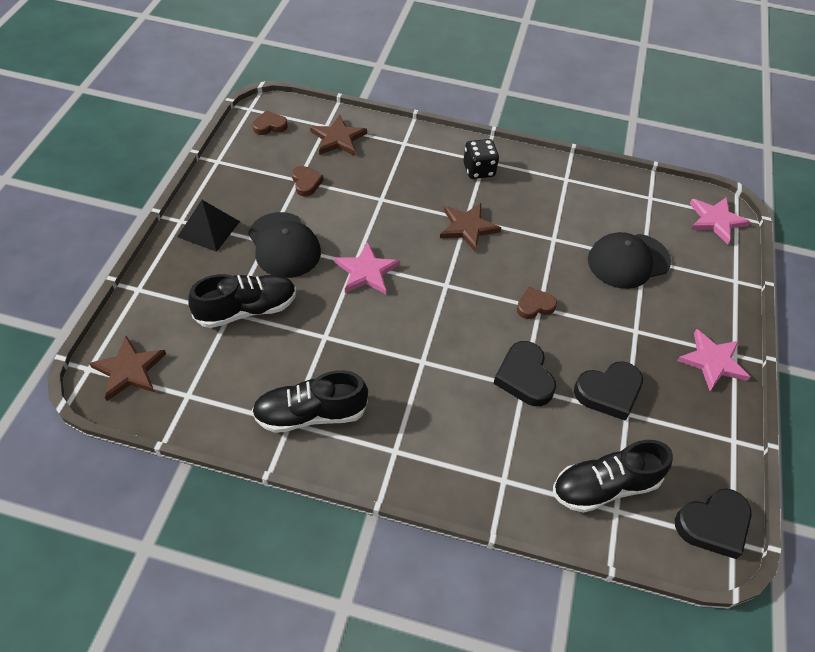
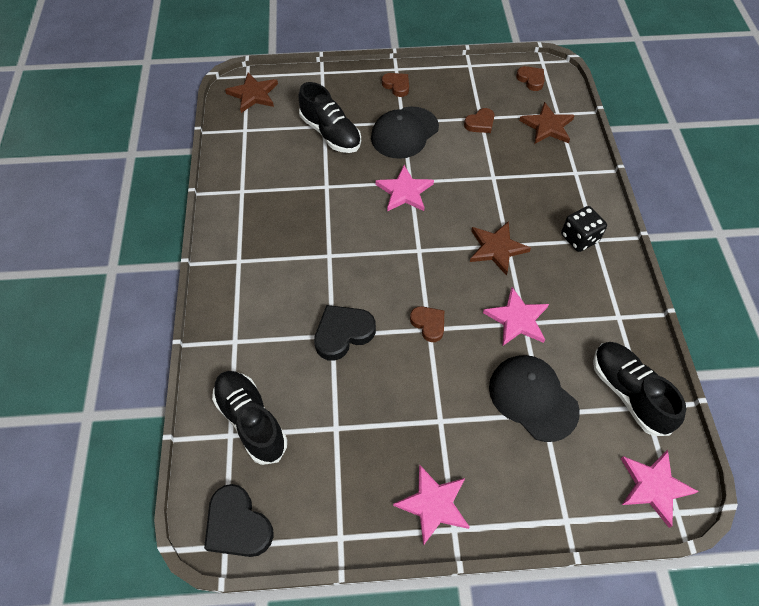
camera: 75 degrees right, 5 degrees up
black pyramid [177,200,240,252] -> brown heart [382,73,409,97]
black shoe [252,370,368,433] -> black shoe moved to [593,342,686,436]
black heart [574,361,643,421] -> none
none -> pink star [483,287,549,346]

